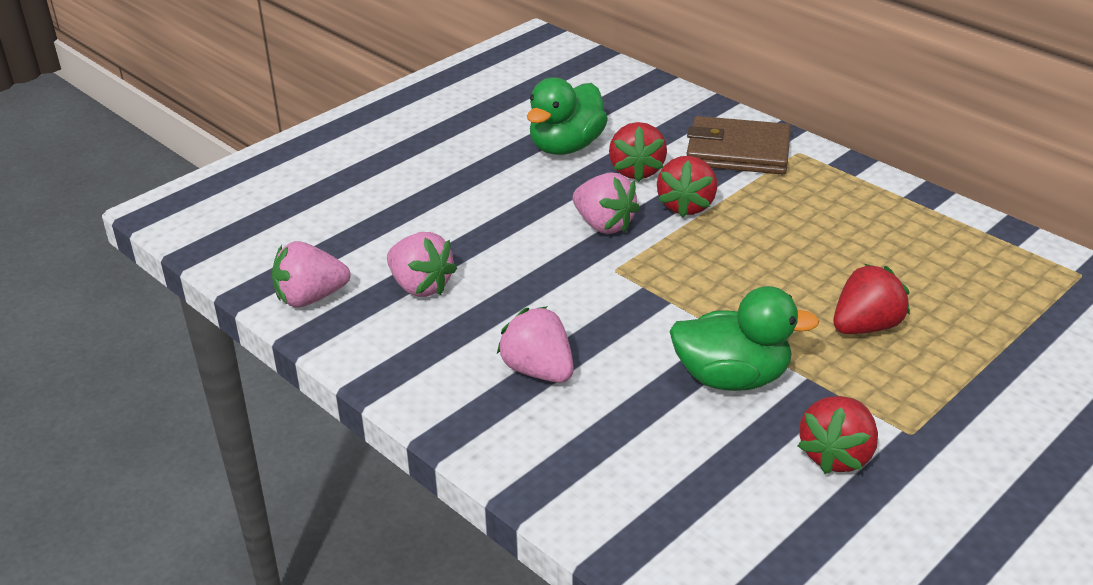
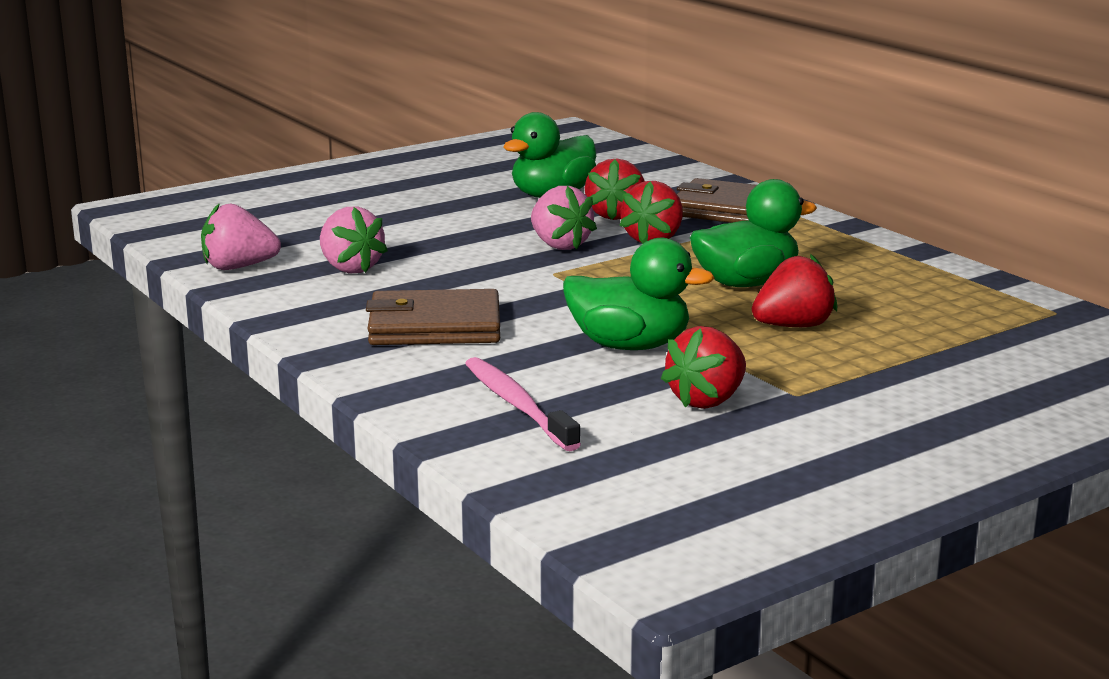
camera: 10 degrees right, 15 degrees down
pink strawberry [497,306,574,383] -> brown wallet [366,289,500,345]
none -> pink toothbrush [465,357,581,451]
none -> green duck [690,179,817,287]

